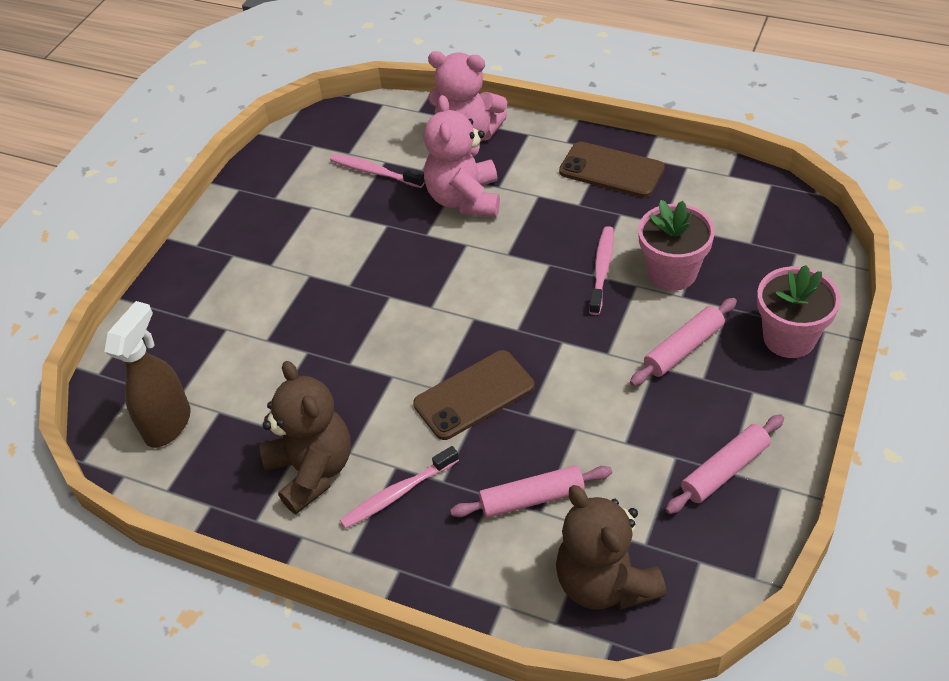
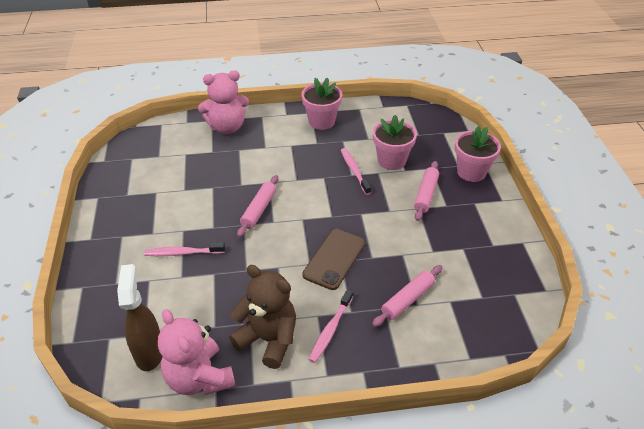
camera: 35 degrees left, 5 degrees down
pink toothbrush [330,154,425,188] -> pink toothbrush moved to [144,242,225,256]
pink teddy bear [423,95,500,217] -> pink teddy bear moved to [158,309,236,395]
brown teddy bear [556,485,667,610] -> none
brown phone [559,142,665,198] -> pink flower pot [301,77,342,130]
pink rolling pin [665,414,784,514] -> pink rolling pin moved to [237,175,278,237]

